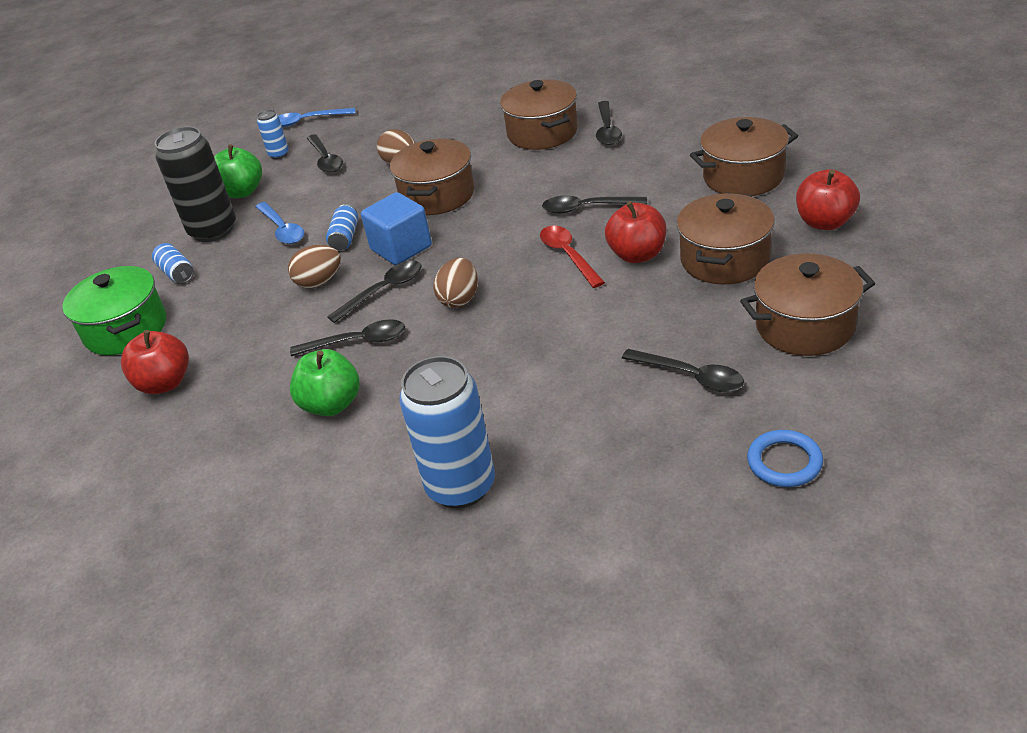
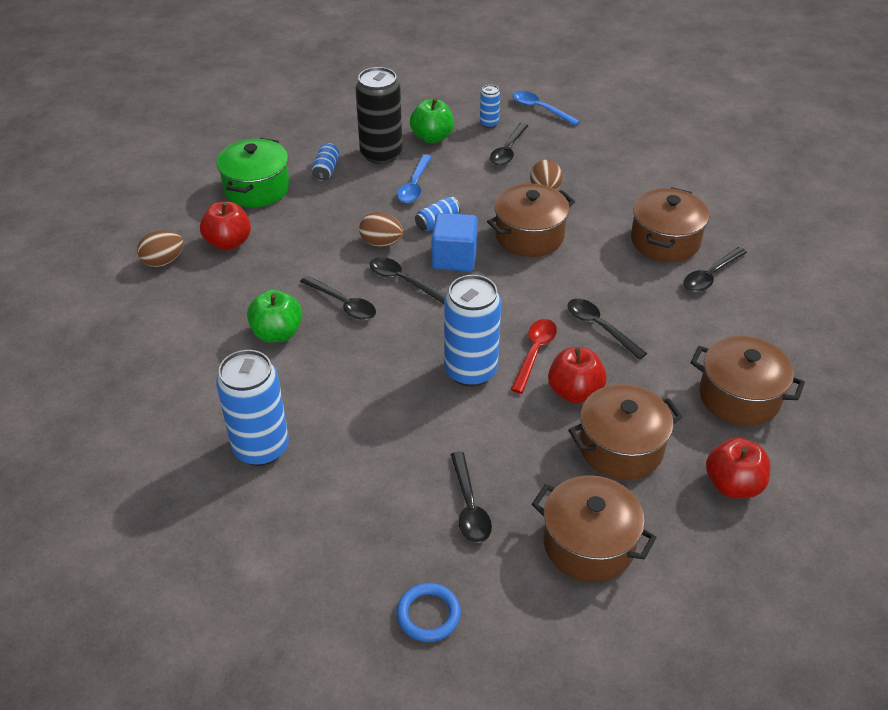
camera: 40 degrees right, 5 degrees up
black spoon [327,261,422,323] -> black spoon turned 150 degrees counterclockwise [370,257,446,304]
brown egg [433,258,478,308] -> brown egg moved to [137,230,184,267]
none -> blue can [444,275,501,387]

